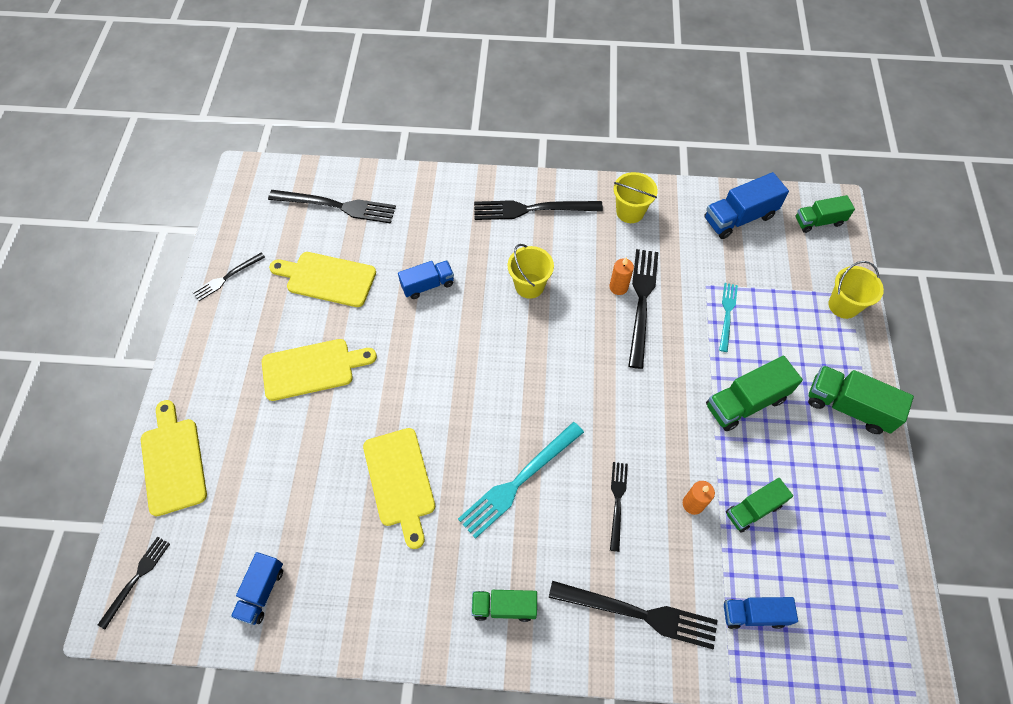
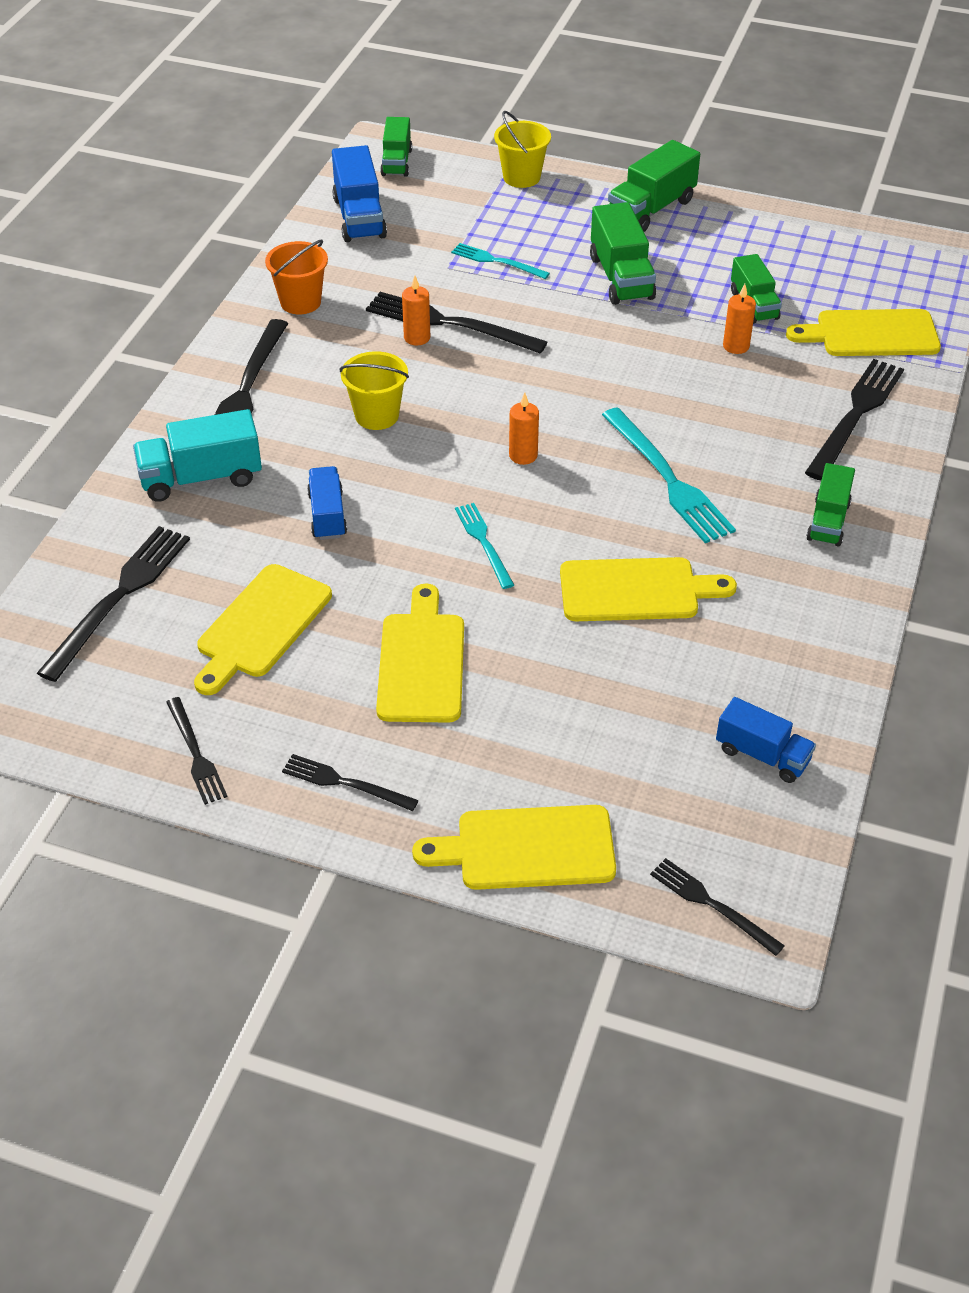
camera: 75 degrees left, 15 degrees down
black fork [610,462,628,552] -> black fork moved to [282,754,419,811]
yellow bucket [614,172,658,223] -> orange bucket [265,239,328,314]
blue truck [724,597,798,629] -> yellow cutting board [786,309,941,356]
none -> turquoise truck [133,409,262,502]
none -> turquoise fork [455,503,514,589]
none -> orange candle [509,393,539,465]

